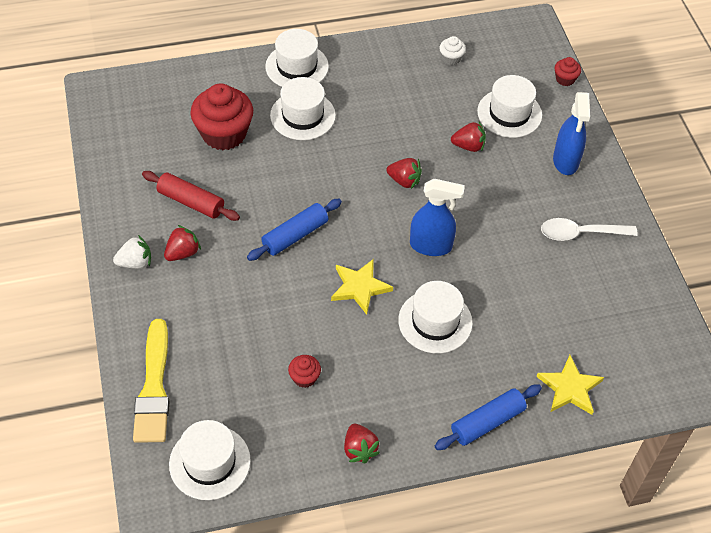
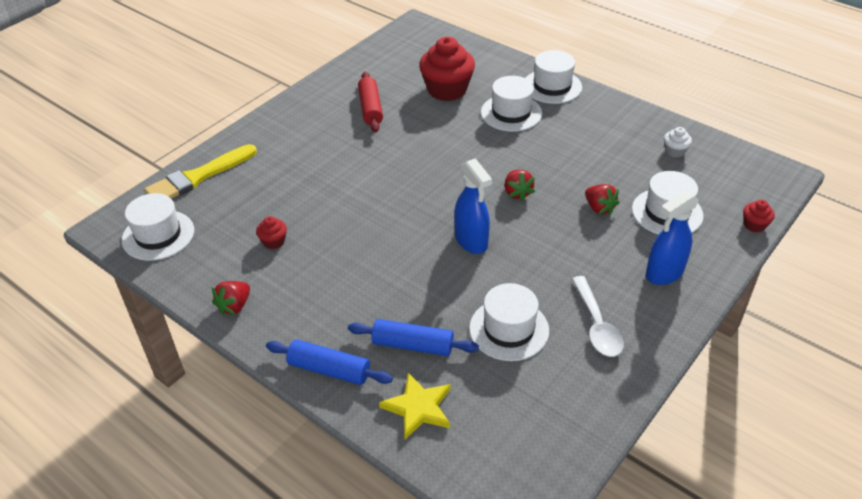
camera: 55 degrees right, 10 degrees down
white strawberry [113,235,151,269] -> none
red strawberry [164,225,201,261] -> none
blue rolling pin [247,199,342,261] -> blue rolling pin moved to [348,319,479,356]
yellow star [331,259,393,315] -> none
white hat [398,281,473,354] -> white hat moved to [469,283,549,361]
white spoon [541,218,638,241] -> white spoon turned 150 degrees counterclockwise [572,276,624,357]

